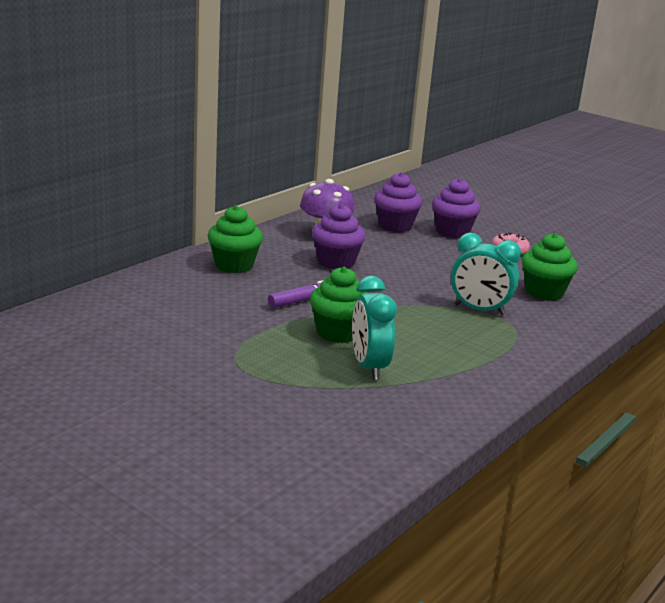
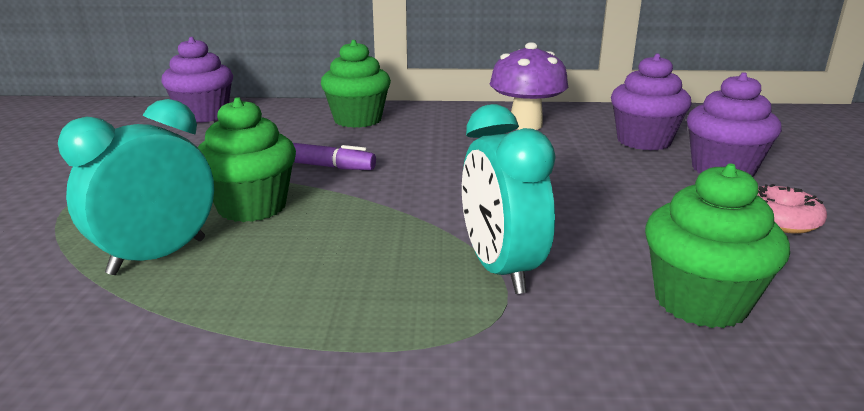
camera: 55 degrees right, 0 degrees up
purple cupcake [312,204,366,270] -> purple cupcake moved to [161,37,233,123]

